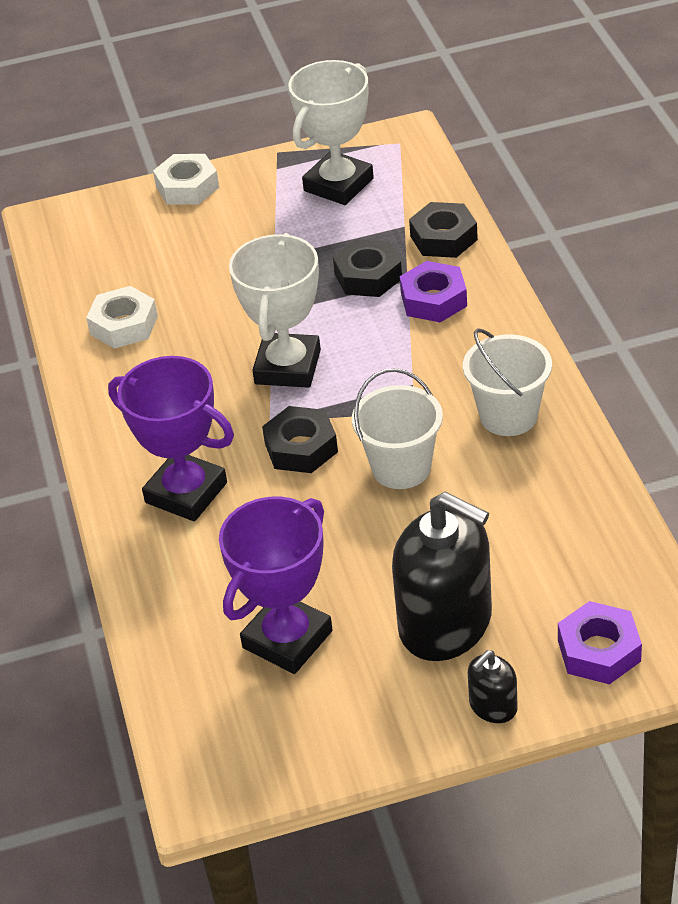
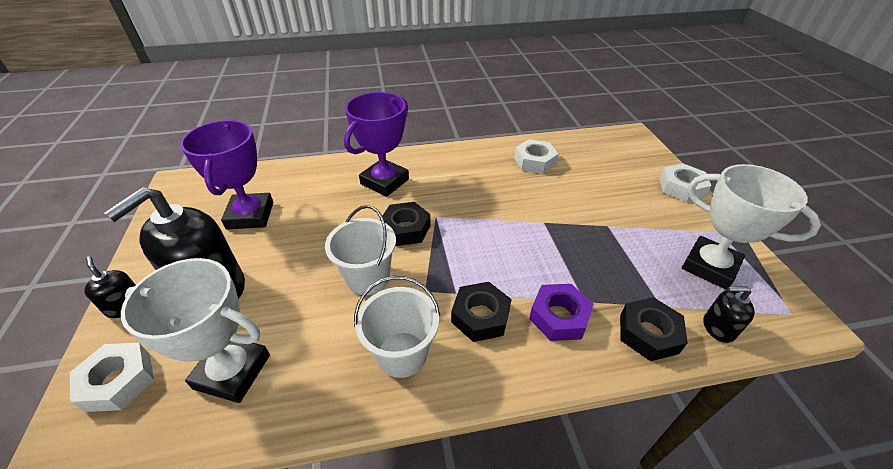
camera: 90 degrees right, 0 degrees up
purple trophy [219,496,333,674] -> purple trophy turned 45 degrees clockwise [180,120,273,230]
white trophy [229,233,321,388] -> white trophy moved to [121,258,270,403]
black nut [333,239,402,297] -> black nut moved to [451,282,512,342]
purple nut [558,601,642,684] -> white nut [70,343,154,412]
none -> black soap dispenser [703,287,755,343]

